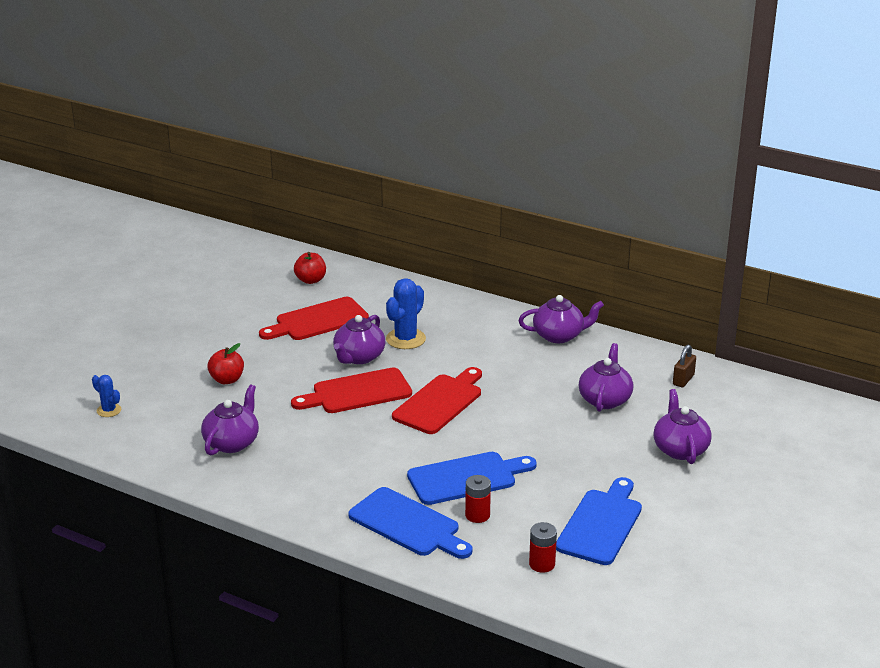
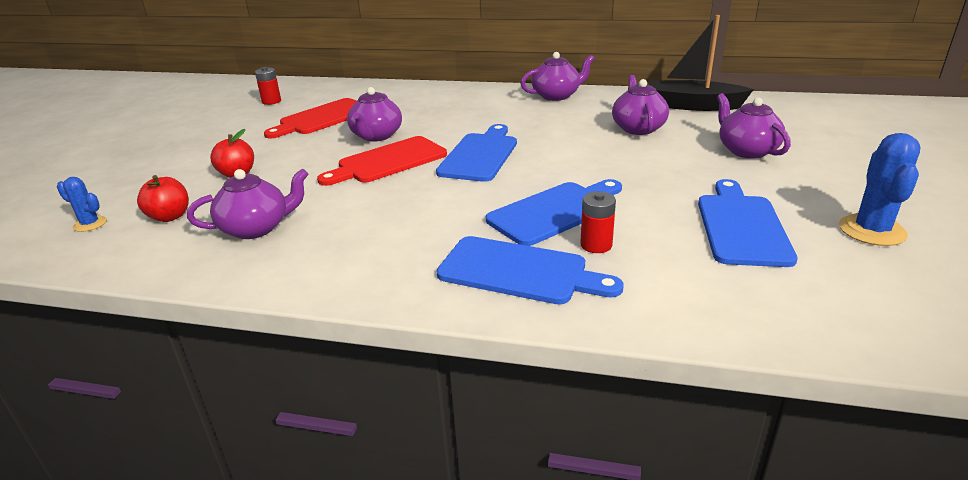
camera: 15 degrees left, 0 degrees up
purple teapot [201,385,259,455] -> purple teapot turned 60 degrees clockwise [187,169,309,239]
red apple [294,252,326,284] -> red apple moved to [137,175,189,222]
blue cactus [386,278,426,349] -> blue cactus moved to [839,133,920,246]
red cutting board [392,367,482,434] -> blue cutting board [436,124,517,182]
red battery [529,522,557,573] -> red battery moved to [255,67,281,105]
brown padlock [673,345,696,387] -> black boat [648,15,754,111]

